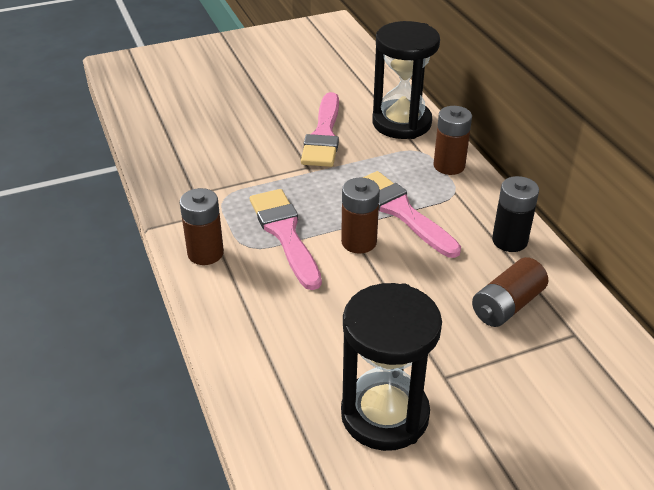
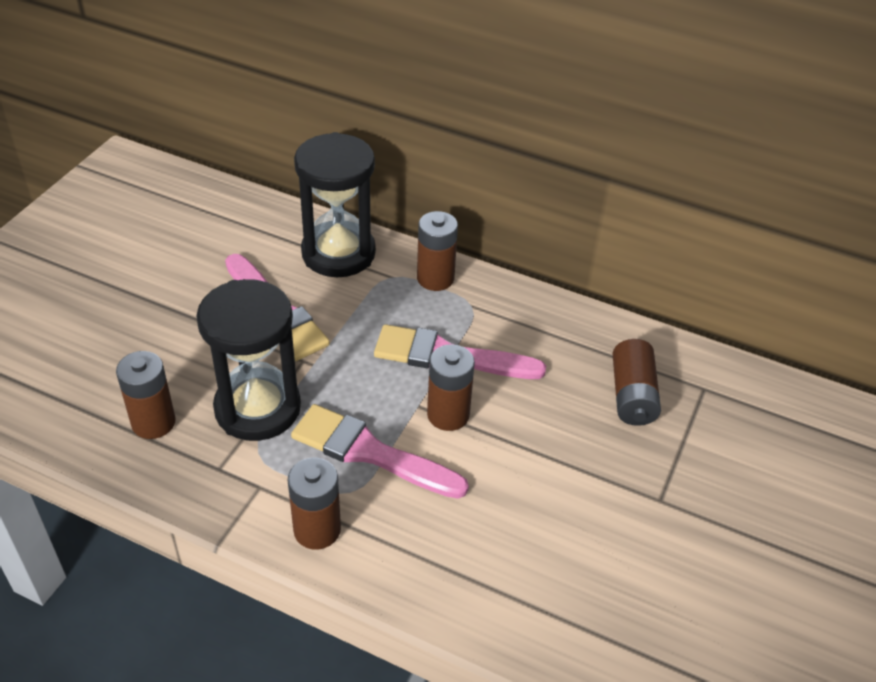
camera: 45 degrees left, 5 degrees up
black hourglass [341,283,442,451] -> black hourglass moved to [196,279,301,441]
black battery [492,176,539,252] -> none
none -> brown battery [116,351,176,439]

